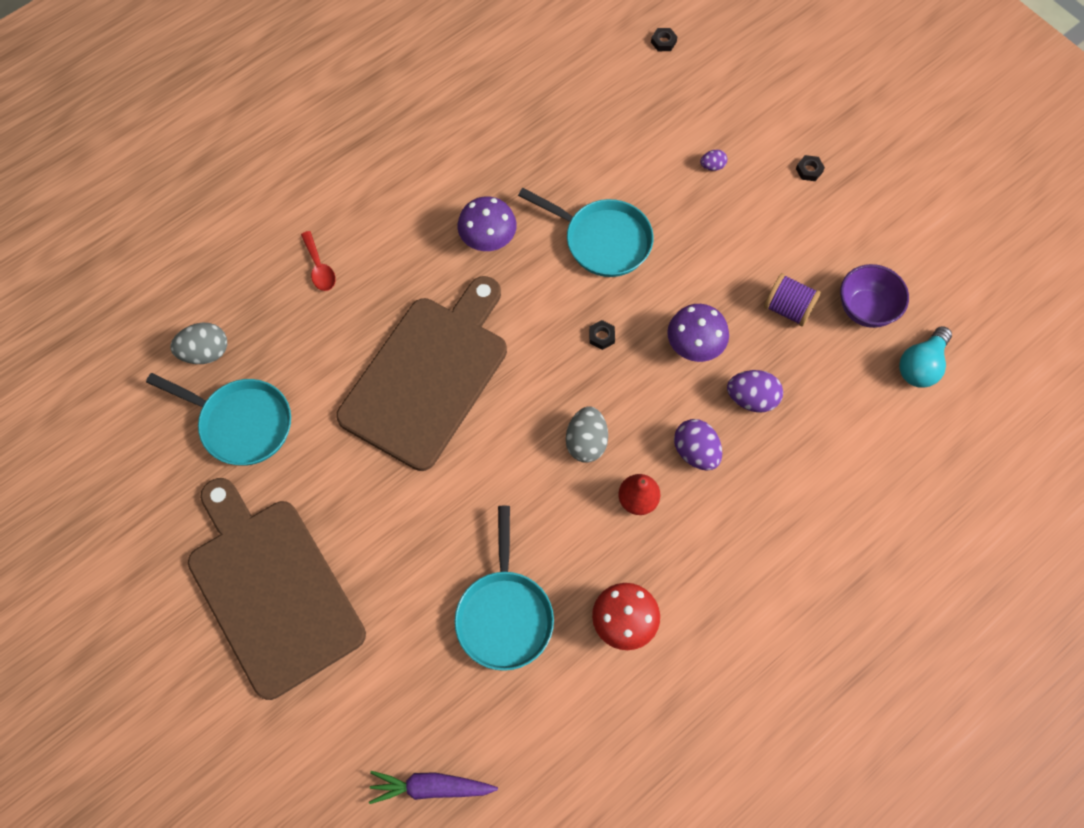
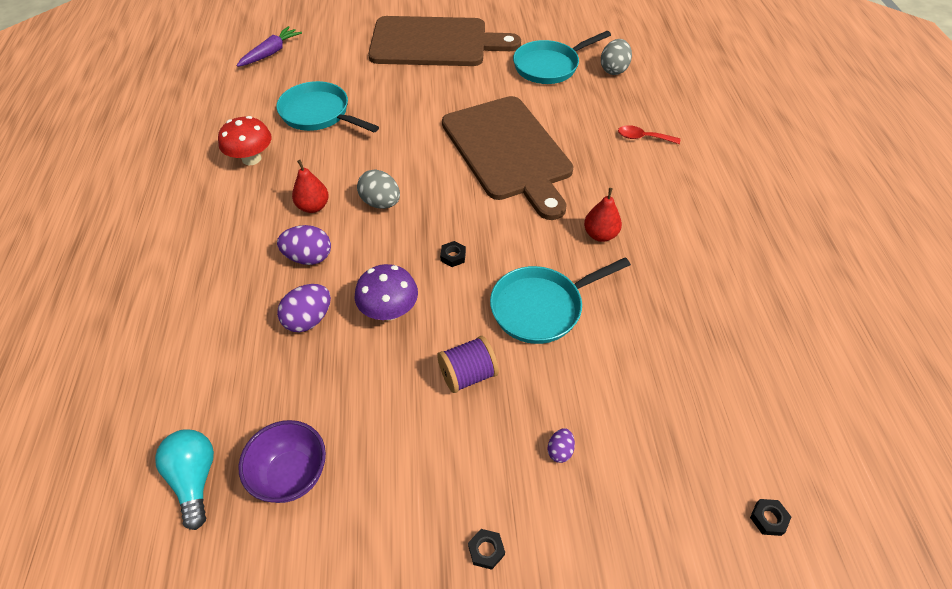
camera: 125 degrees right, 15 degrees down
purple mushroom [458,196,517,251] -> red pear [584,188,622,242]
purple spool [764,273,821,326] -> purple spool moved to [437,336,499,393]

